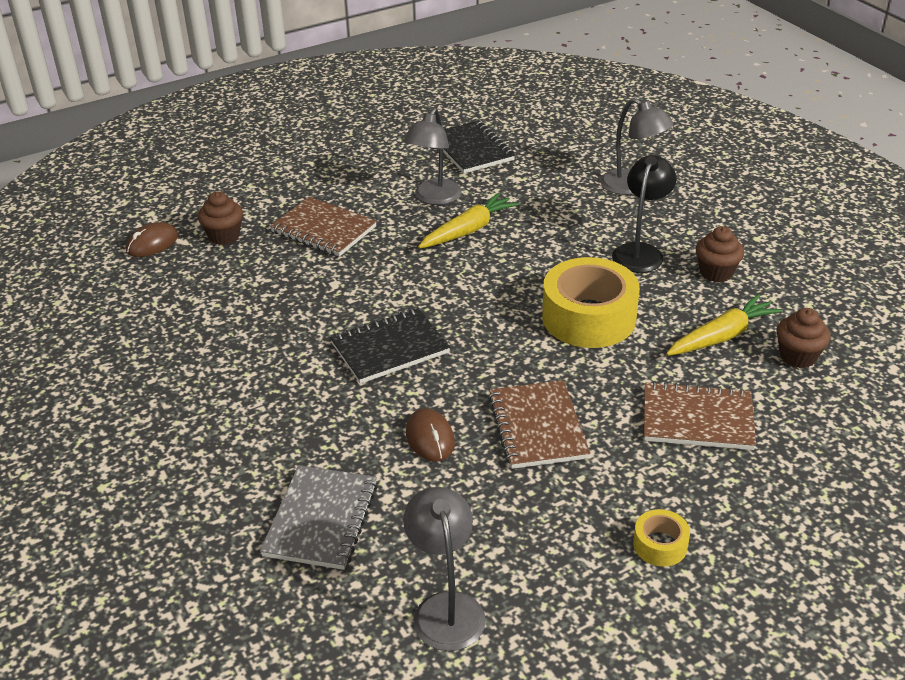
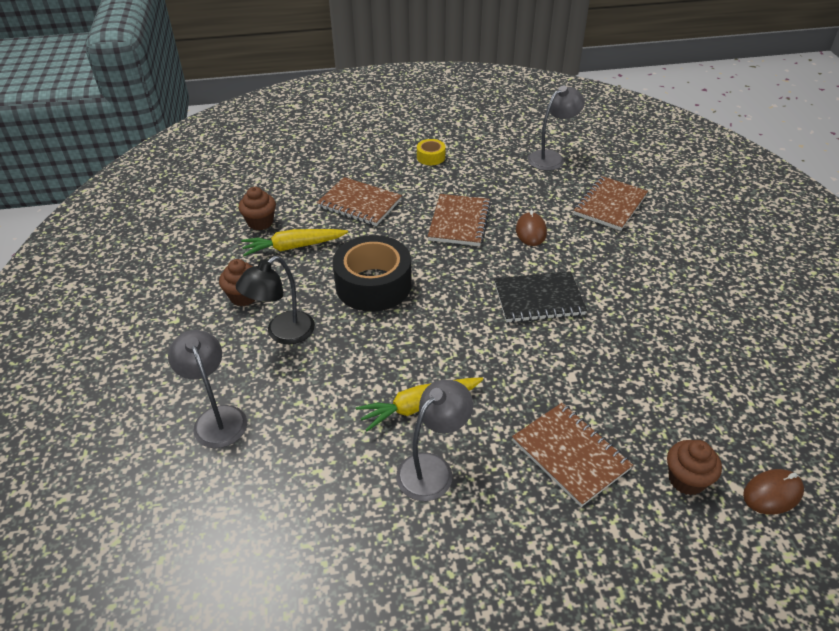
camera: 160 degrees left, 5 degrees up
grey notebook [260,465,378,570] -> brown notebook [573,176,648,231]
grey lamp [403,487,486,651] -> grey lamp turned 135 degrees counterclockwise [527,86,585,171]
black notebook [443,121,515,174] -> none
yellow tape [542,257,640,348] -> black tape [333,235,412,312]

